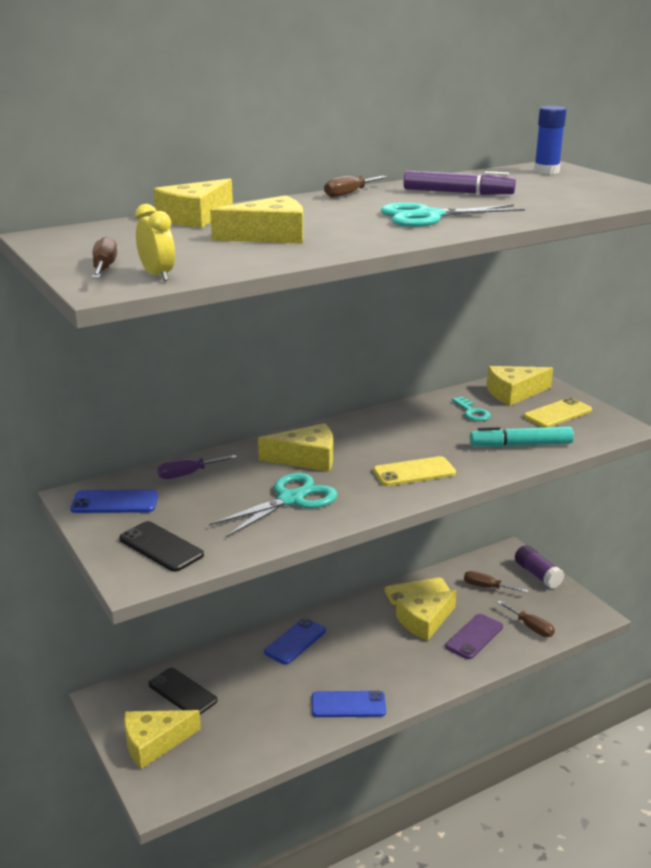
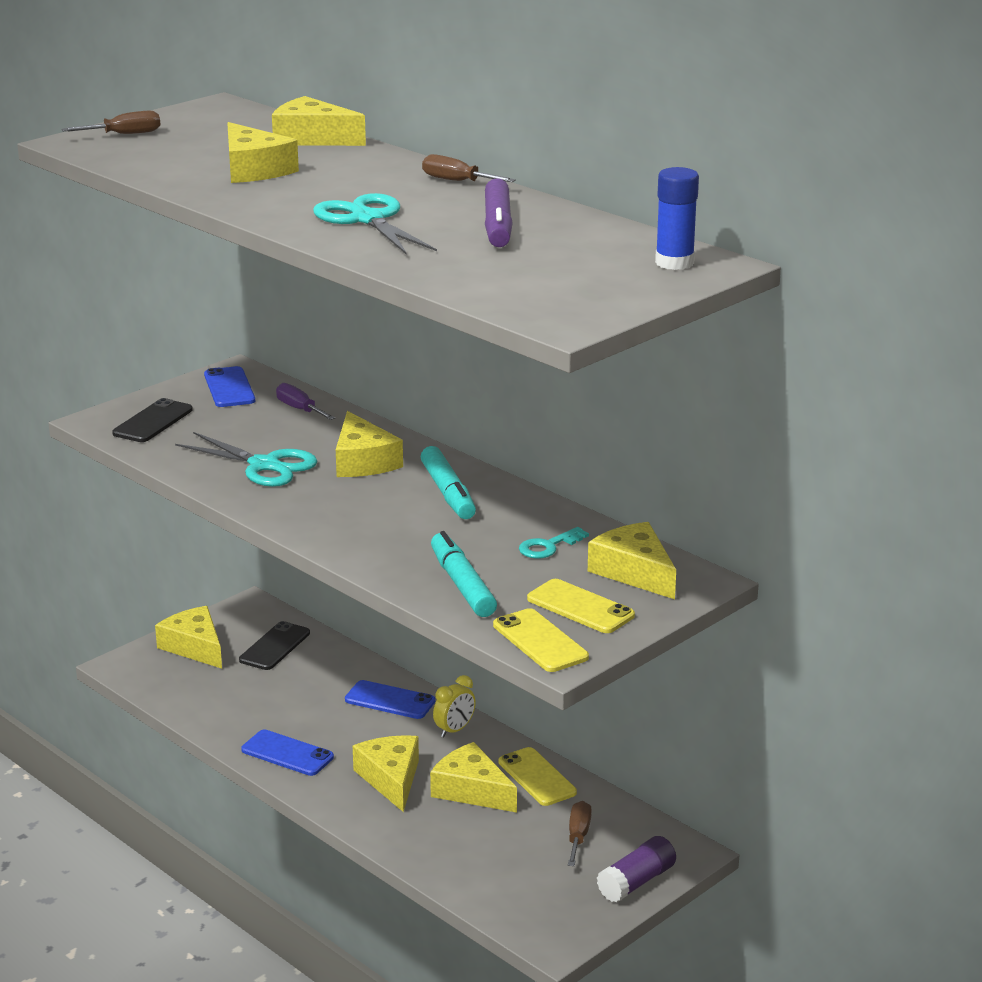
camera: 75 degrees right, 0 degrees up
yellow clock [135,204,175,281] -> yellow clock moved to [433,675,476,737]
blue phone [312,691,386,717] -> blue phone turned 45 degrees counterclockwise [241,730,334,776]
yellow phone [373,456,456,486] -> yellow phone moved to [493,608,589,672]
purple phone [445,614,503,659] -> none
brown screwdriver [497,601,555,637] -> none
none -> yellow cheese [353,735,419,812]
none -> turquoise marker [421,446,476,519]

